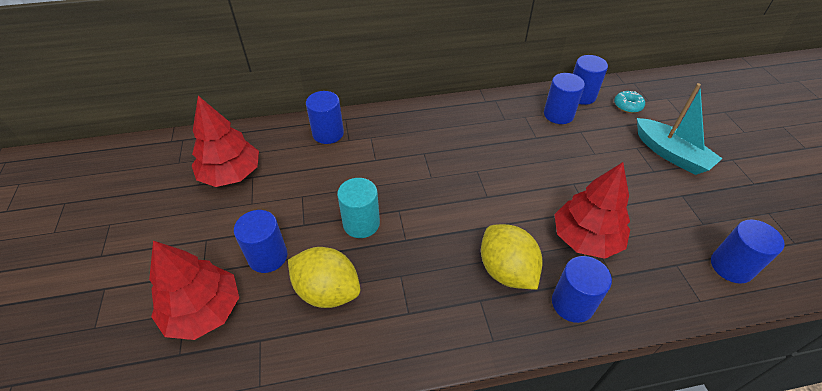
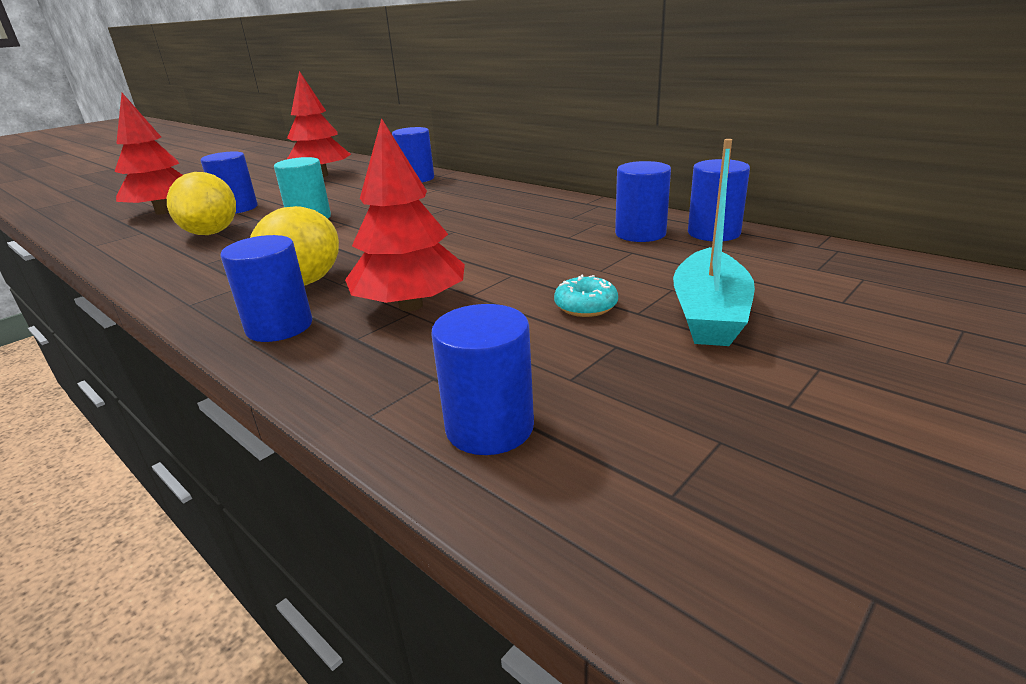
camera: 55 degrees right, 20 degrees down
turquoise donut [614,91,645,113] -> turquoise donut moved to [554,275,618,317]

